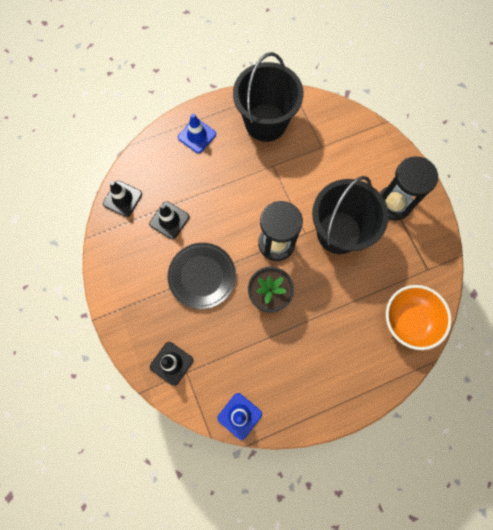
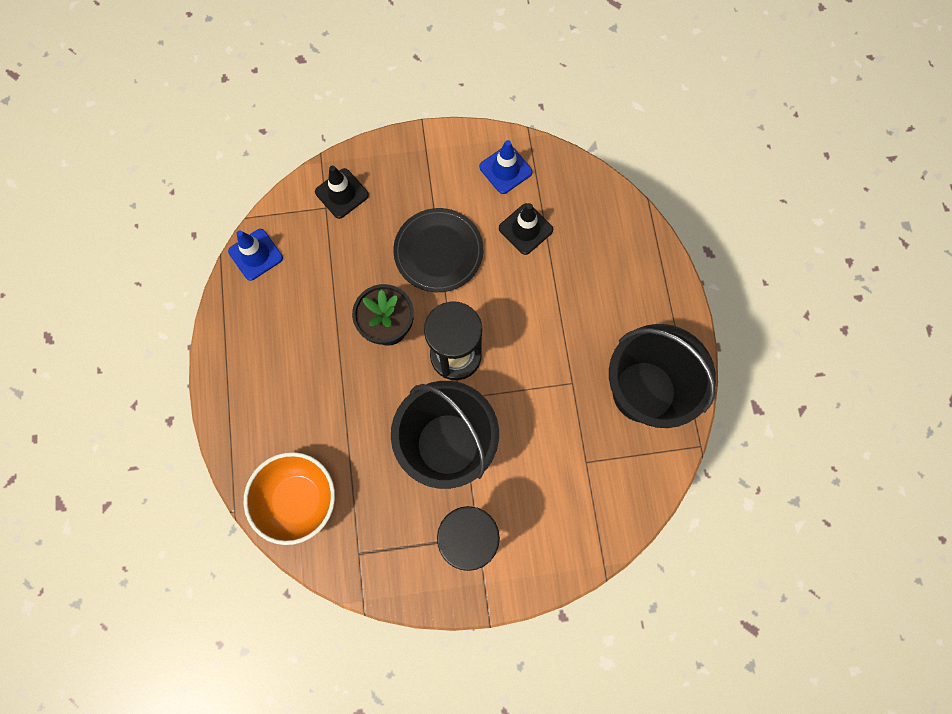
camera: 105 degrees right, 0 degrees up
black traffic cone [103,181,142,217] -> none
blue traffic cone [178,113,216,153] -> blue traffic cone moved to [479,140,532,194]

